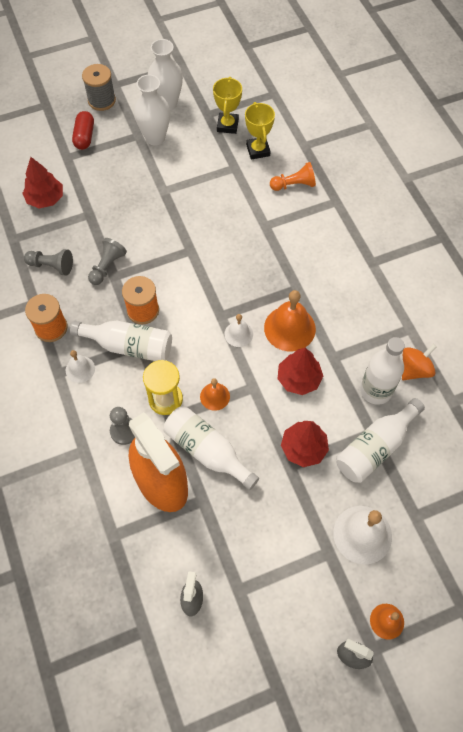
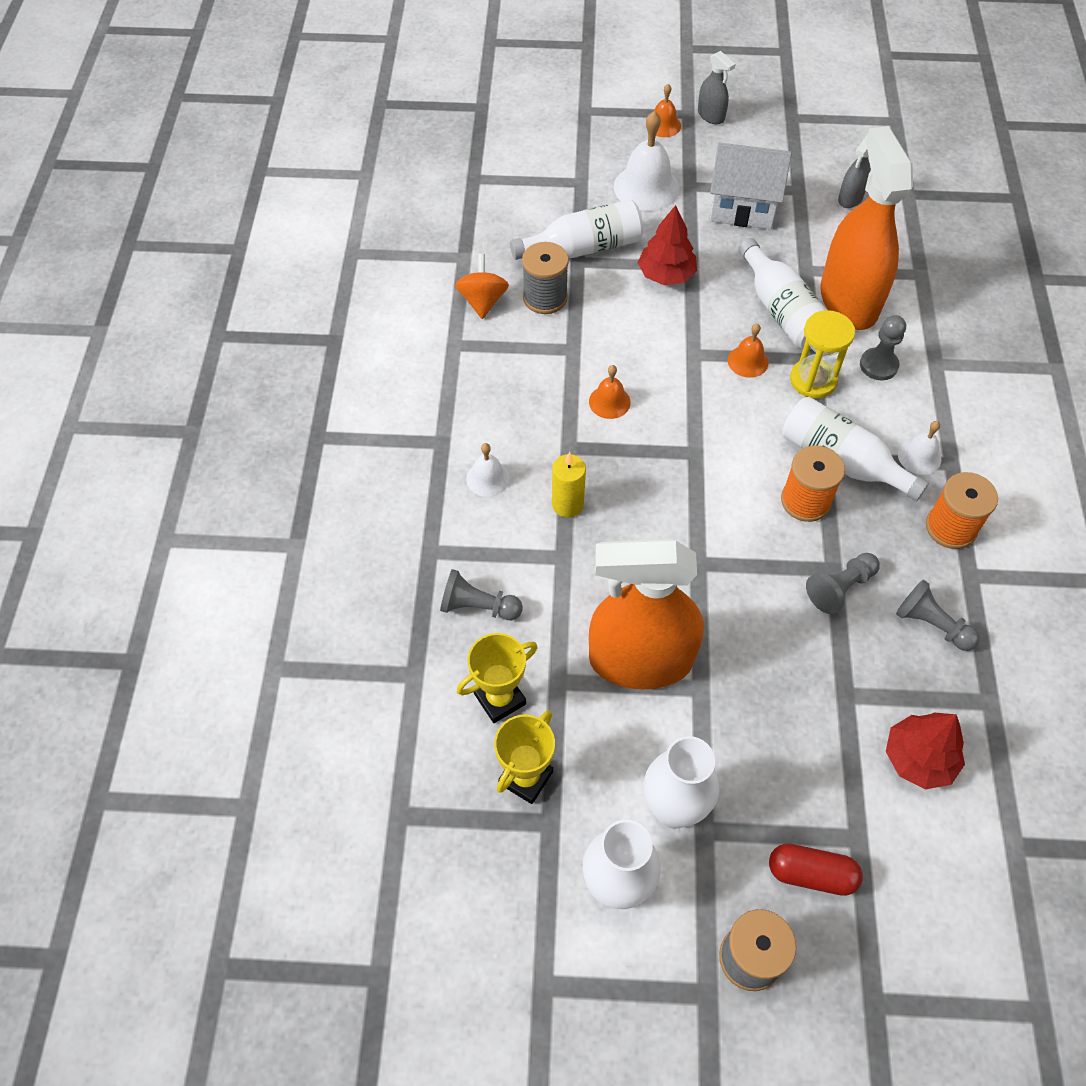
camera: 155 degrees left, 5 degrees down
red capsule [72,111,94,150] -> red capsule turned 75 degrees clockwise [769,843,863,896]
white bell [224,314,253,347] -> white bell moved to [466,443,510,497]
yellow trophy [245,102,275,160] -> yellow trophy turned 45 degrees clockwise [457,633,538,723]
orange bell [264,290,316,352] -> orange bell [589,365,631,419], size x0.56
orange pawn [270,162,316,191] -> grey pawn [440,569,523,620]
red tree [278,348,323,395] -> none
white bottle [360,337,405,405] -> grey spool [522,242,569,314]
orange spinning top [402,344,437,380] -> orange spinning top turned 105 degrees clockwise [455,254,509,319]
none -> yellow candle [552,452,586,518]
none -> orange spray bottle [589,539,704,689]
none -> white house [710,143,792,229]

